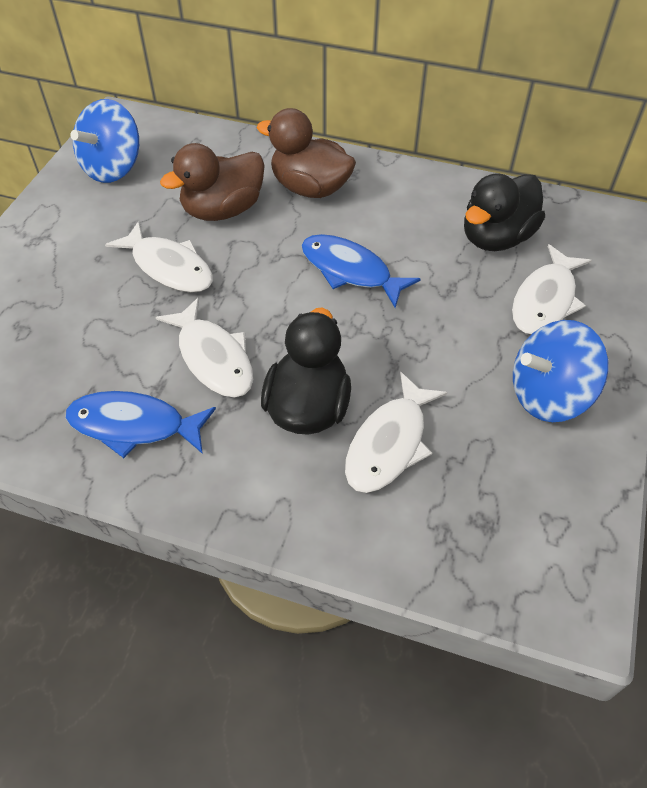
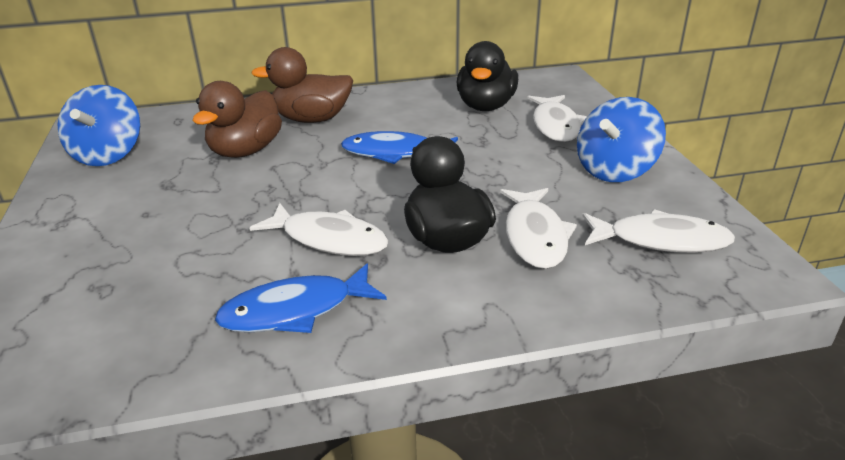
camera: 30 degrees left, 20 degrees down
white fish [105,221,213,293] -> white fish moved to [583,209,735,253]

